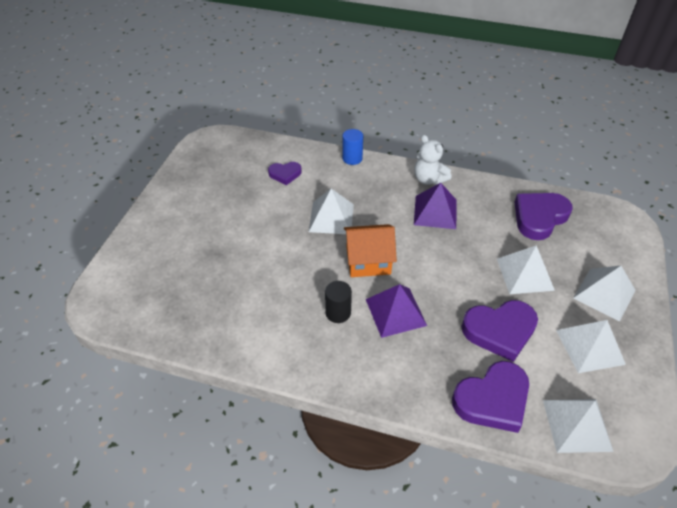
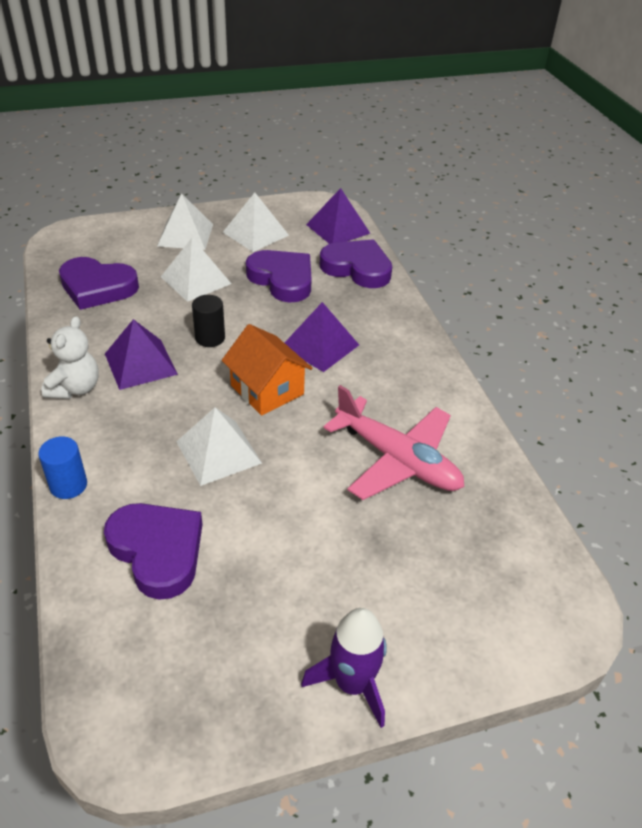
camera: 125 degrees left, 5 degrees down
purple heart [268,162,302,185] -> purple heart [104,503,203,600], size x1.79
black cylinder [325,281,352,323] -> black cylinder moved to [192,295,225,347]
white pyramid [543,399,614,453] -> purple pyramid [306,188,371,244]
none -> purple rocket [301,608,387,728]
none -> pink plane [323,385,464,500]

